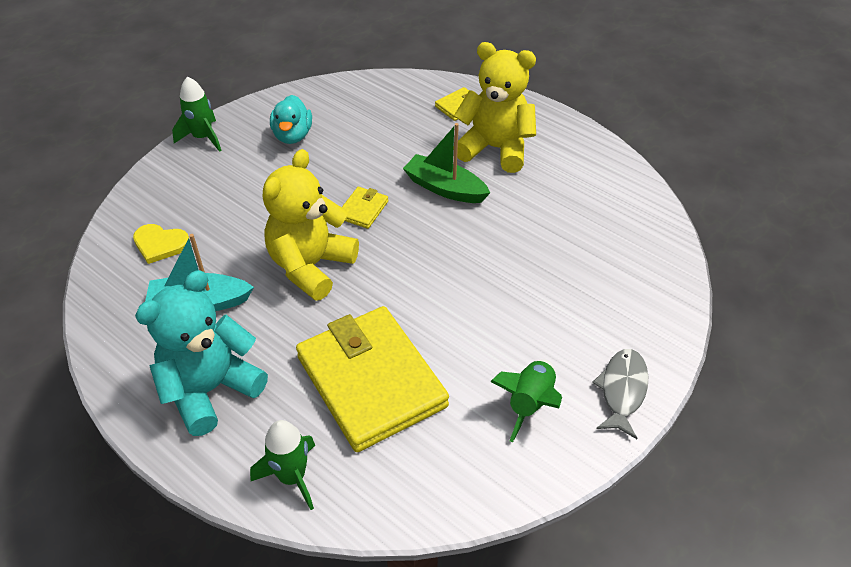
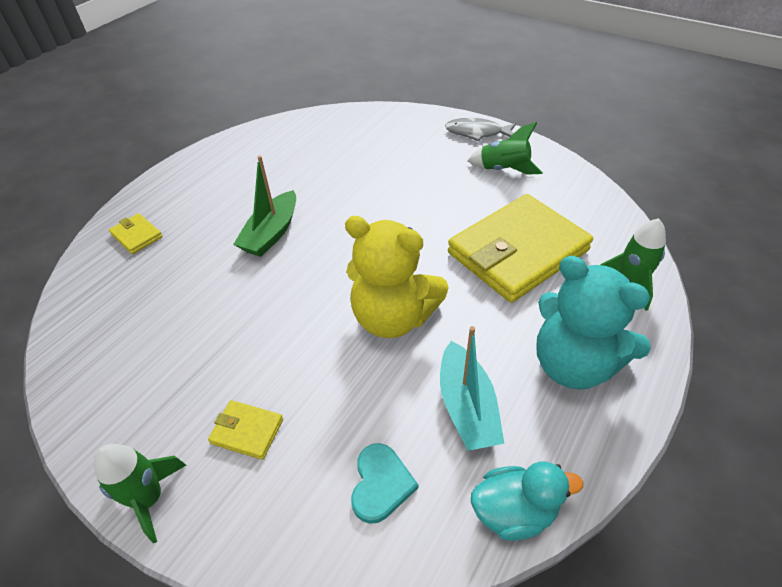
camera: 95 degrees left, 0 degrees up
yellow heart [133,224,190,264] -> turquoise heart [351,443,418,524]
turquoise duck [270,95,312,144] -> turquoise duck moved to [471,462,583,541]
yellow wallet [342,187,388,229] -> yellow wallet moved to [208,400,283,460]
yellow teddy bear [453,42,536,173] -> none

